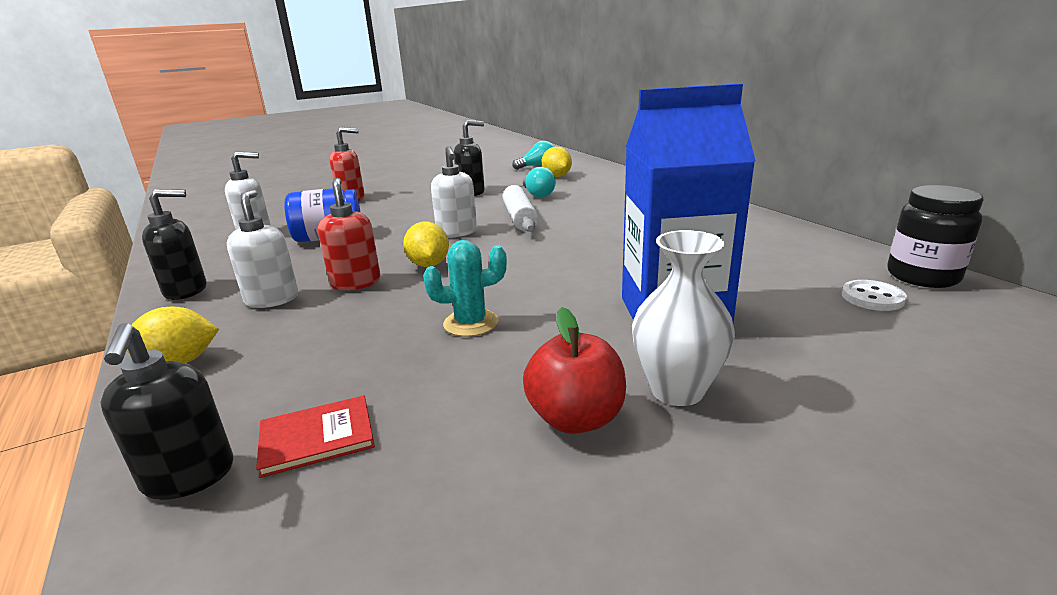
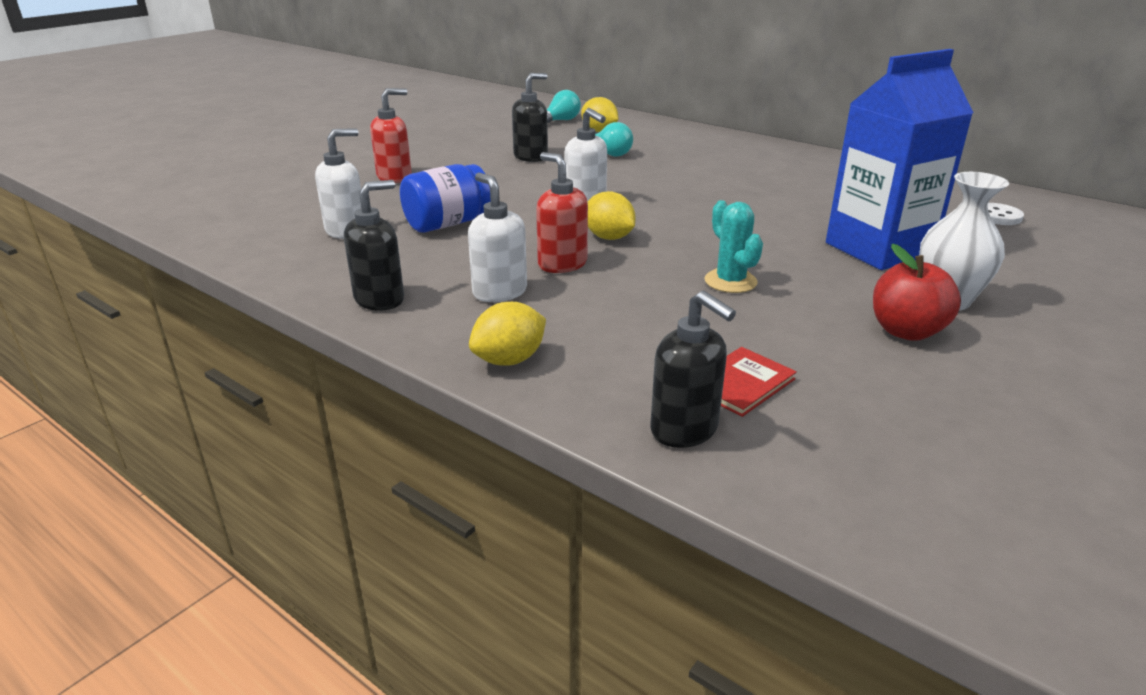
camera: 25 degrees left, 5 degrees up
turquoise cactus [423,240,507,337] -> turquoise cactus turned 75 degrees counterclockwise [704,200,763,293]
white rolling pin [503,185,538,232] -> none
black jar [887,185,983,288] -> none

